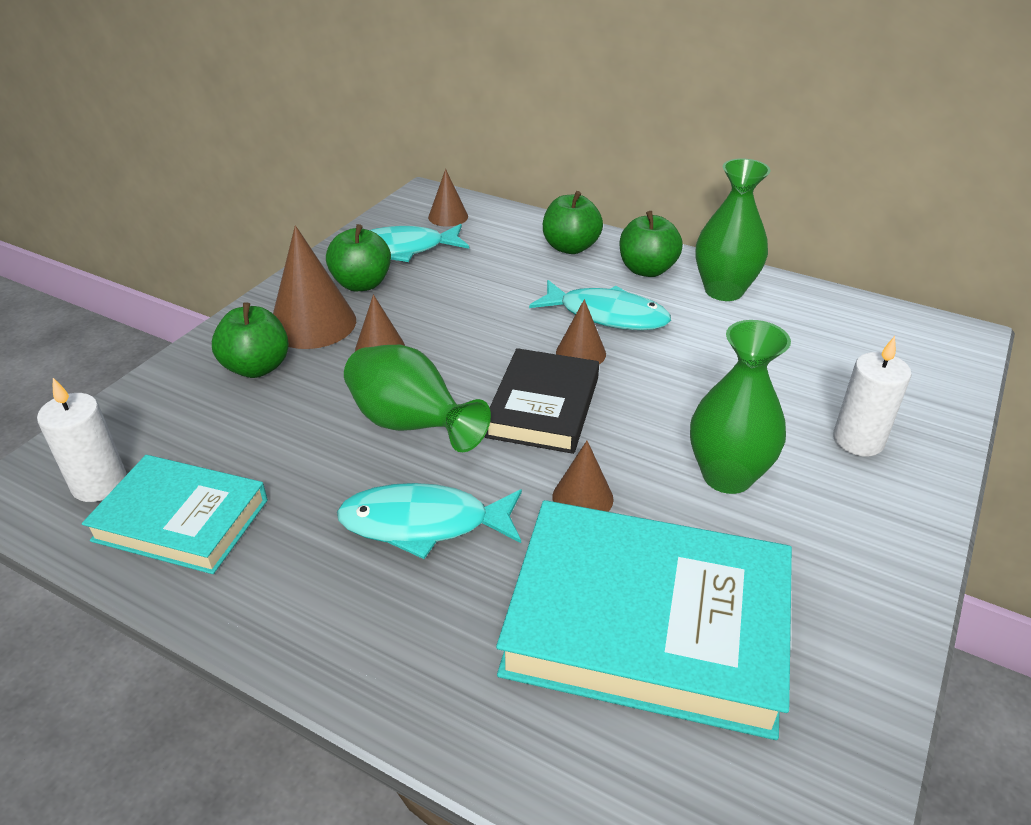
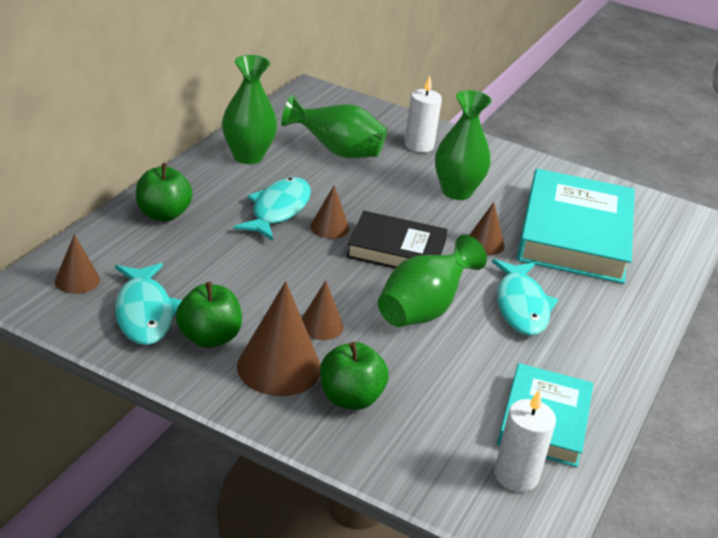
camera: 95 degrees left, 5 degrees down
green apple [620,211,683,277] -> none
none -> green vase [281,95,387,158]

